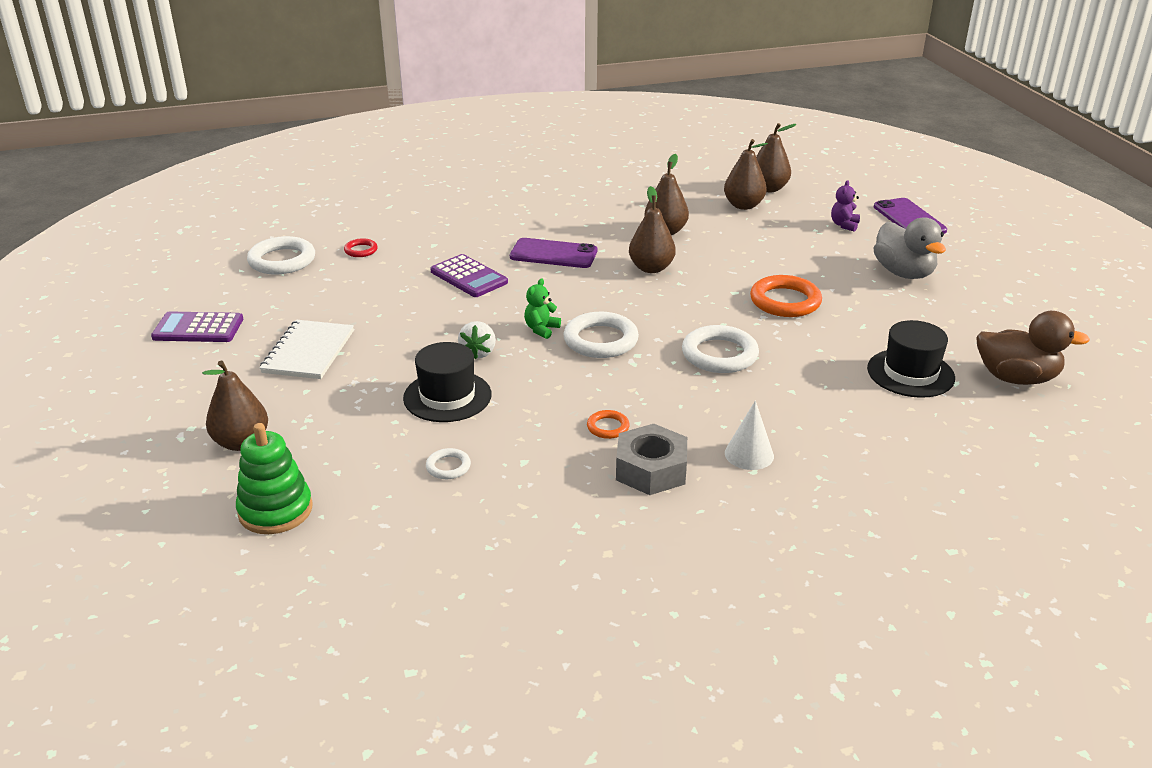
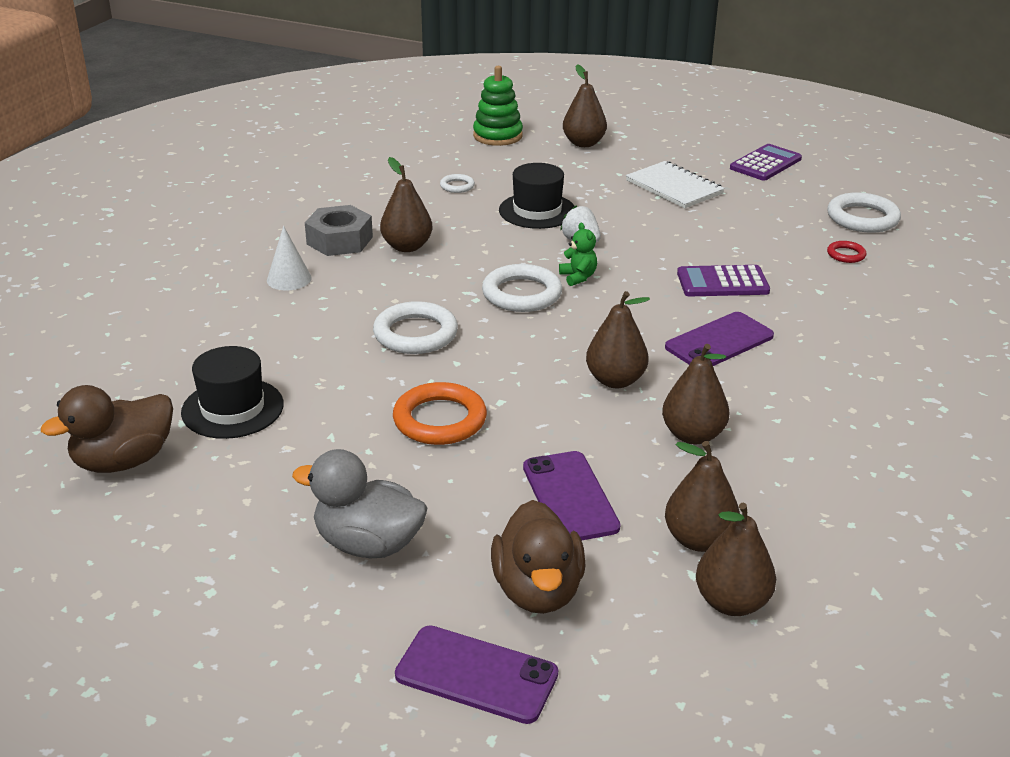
camera: 130 degrees right, 0 degrees up
orange ring [587,410,630,439] -> brown pear [380,157,432,252]
purple teddy bear [831,180,860,232] -> brown duck [491,500,586,614]
none -> purple phone [523,451,620,540]

